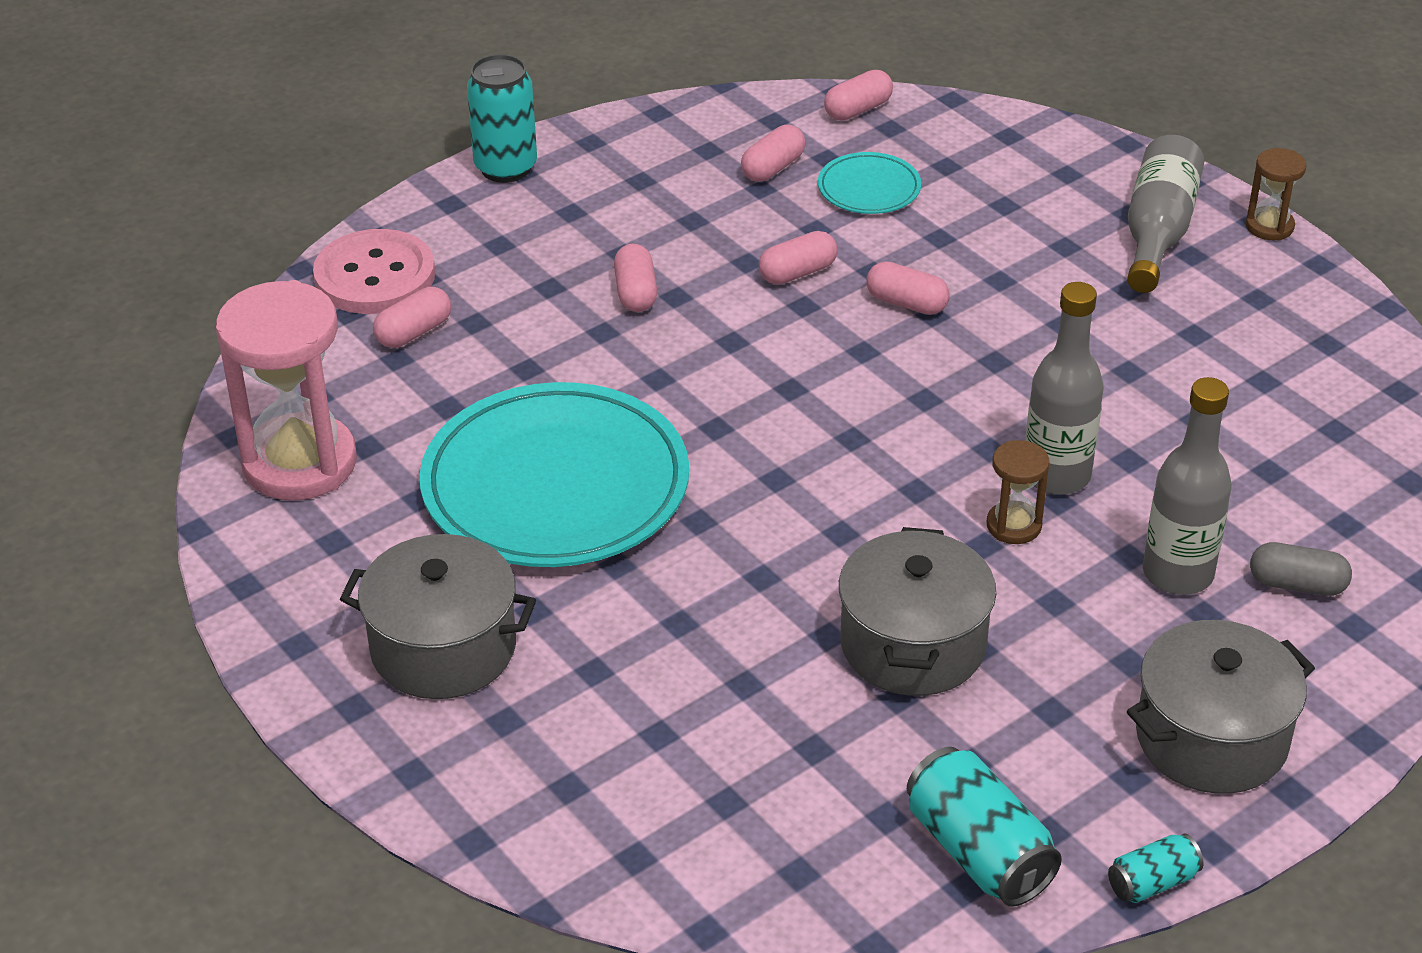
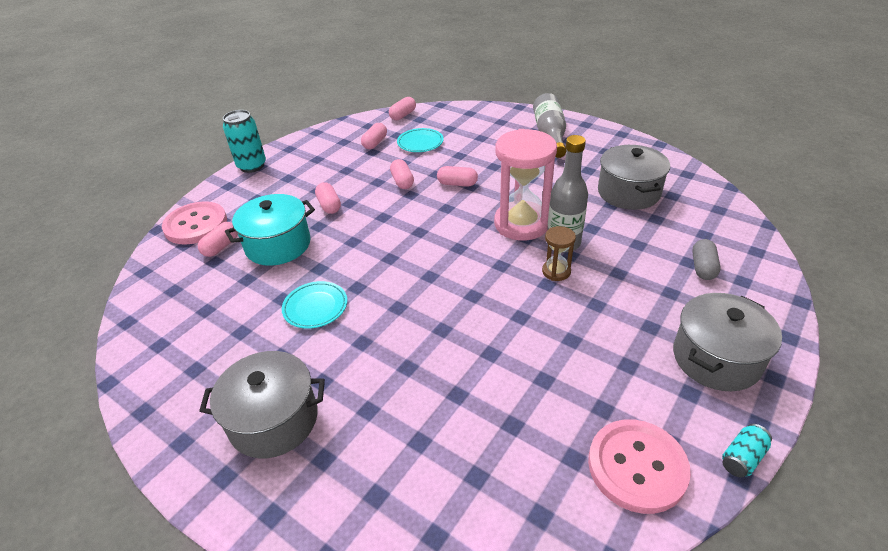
camera: 15 degrees left, 0 degrees up
pink hourglass [216,280,357,501] -> pink hourglass moved to [494,129,557,241]
turquoise plate [420,382,689,567] -> turquoise plate [282,281,347,329], size x0.45
pink capsule [759,231,838,285] -> pink capsule turned 60 degrees counterclockwise [390,159,414,189]
grey pot [839,527,996,696] -> grey pot moved to [598,145,670,210]
turquoise can [907,747,1062,907] -> pink button [588,419,691,514]
grey bottle [1143,377,1232,595] -> none
brown hourglass [1246,148,1307,241] -> none
grey capsule [1250,542,1352,596] -> grey capsule turned 75 degrees counterclockwise [692,239,721,280]
none -> turquoise pot [225,194,315,266]

